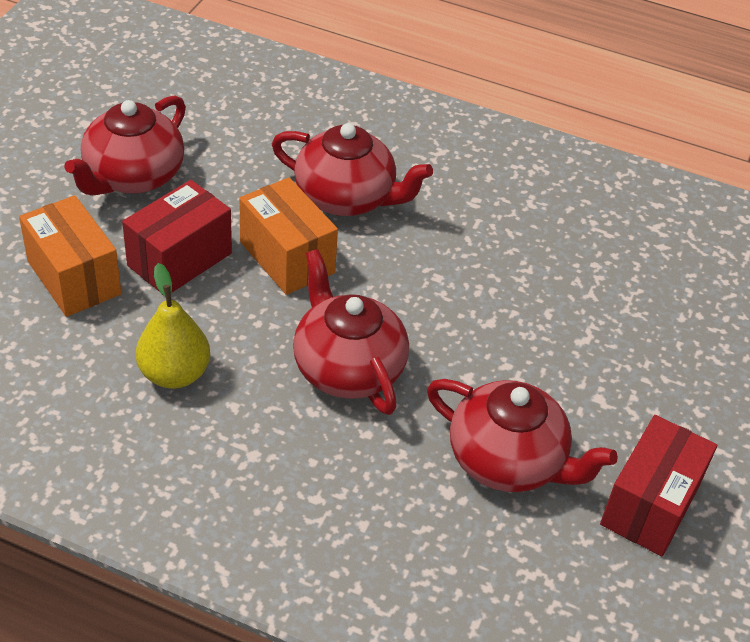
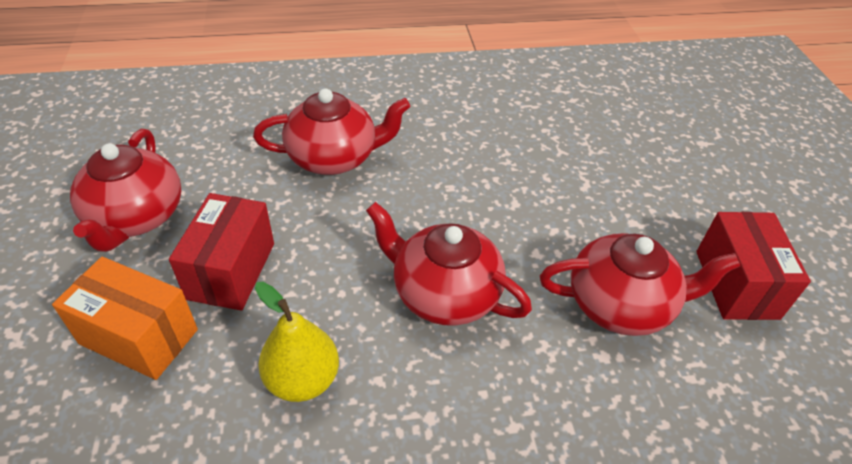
camera: 30 degrees left, 0 degrees up
orange box [239,177,338,295] -> none

